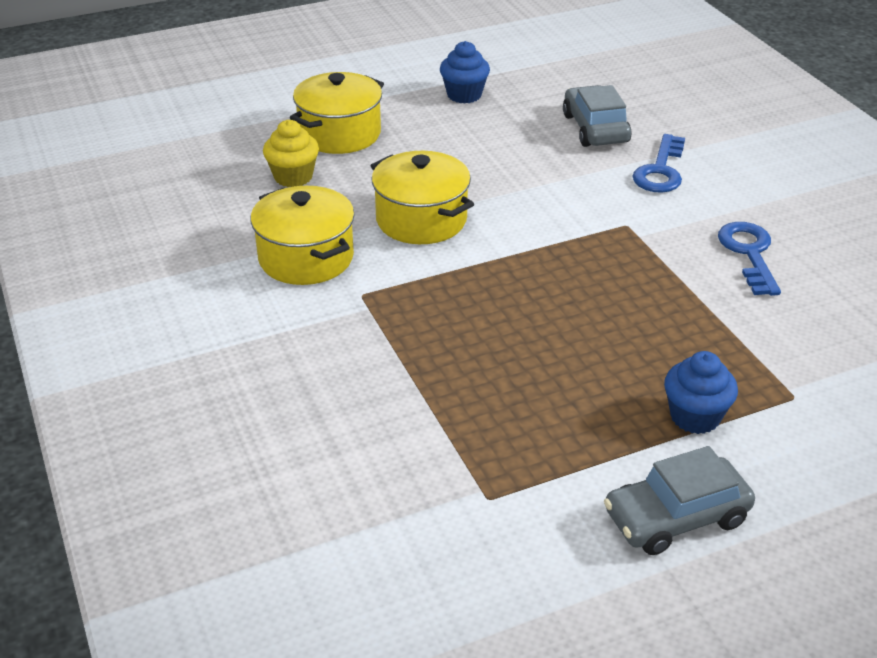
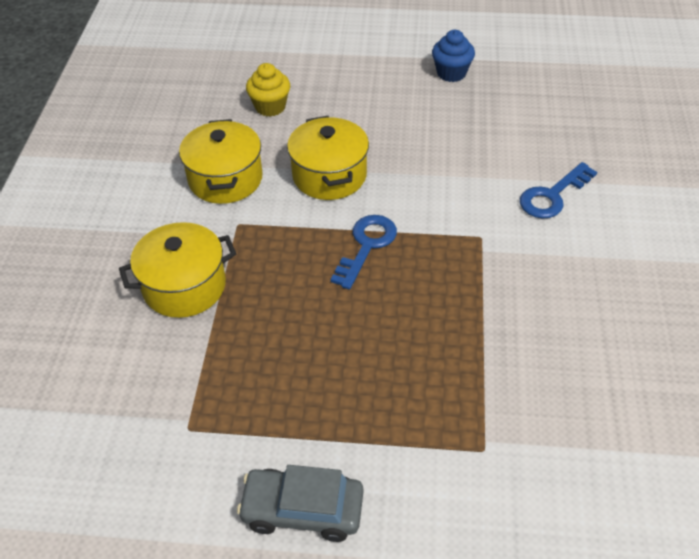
camera: 30 degrees right, 10 degrees up
yellow pot [290,72,384,154] -> yellow pot moved to [119,222,236,318]
grey car [563,85,632,147] -> none
blue cupcake [664,351,738,434] -> none
blue key [718,222,781,296] -> blue key moved to [330,215,397,290]

